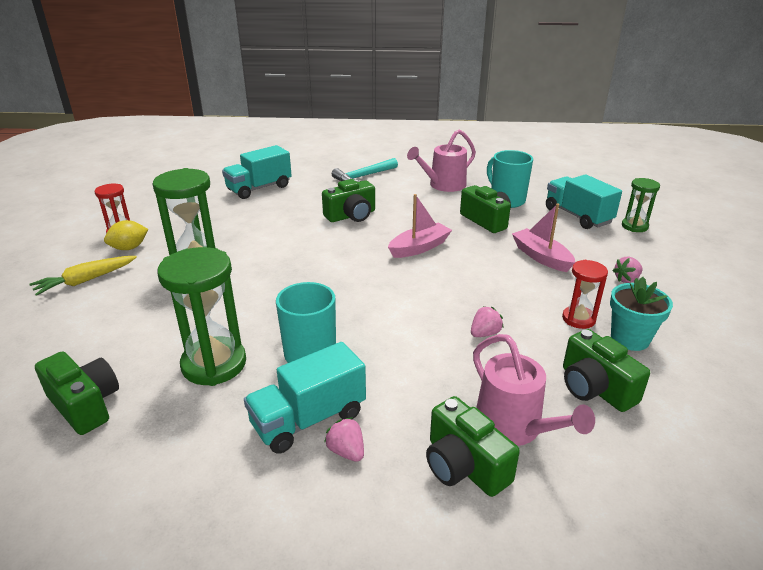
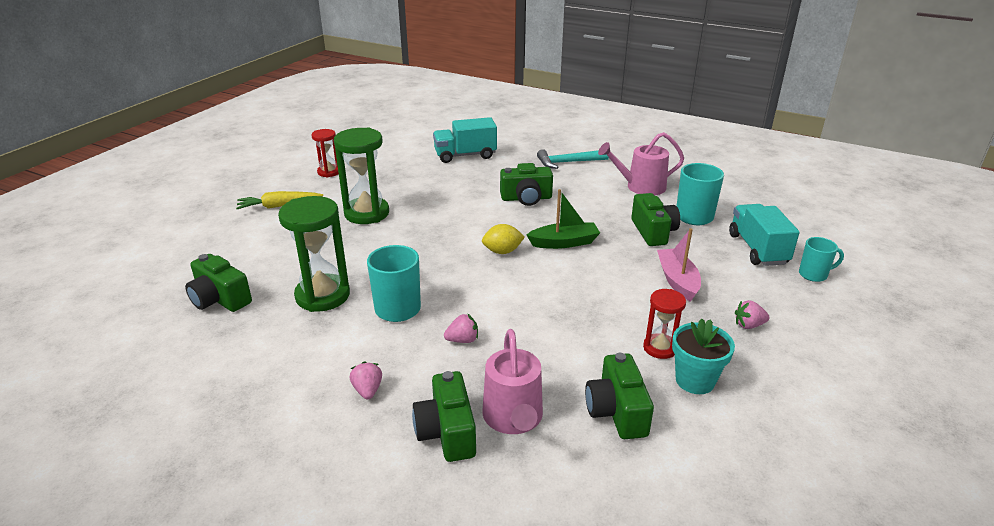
camera: 25 degrees right, 0 degrees up
green camera [35,351,119,435] -> green camera turned 150 degrees clockwise [185,254,252,312]
yellow lemon [104,220,148,250] -> yellow lemon moved to [482,224,525,254]
turquoise truck [244,342,366,454] -> none
pink boat [388,194,452,258] -> green boat [527,189,600,249]
pink strawberry [471,306,504,337] -> pink strawberry moved to [444,314,478,343]
green hourglass [622,178,660,232] -> turquoise mug [799,237,844,282]

